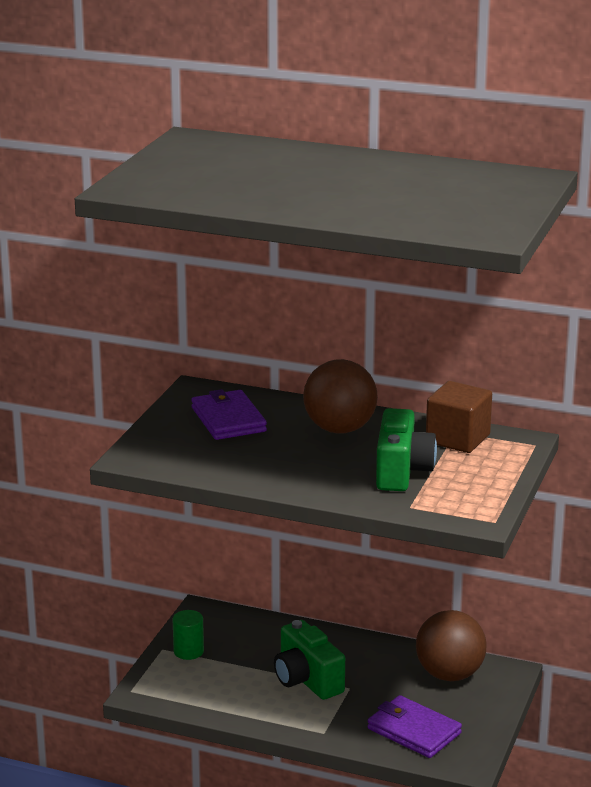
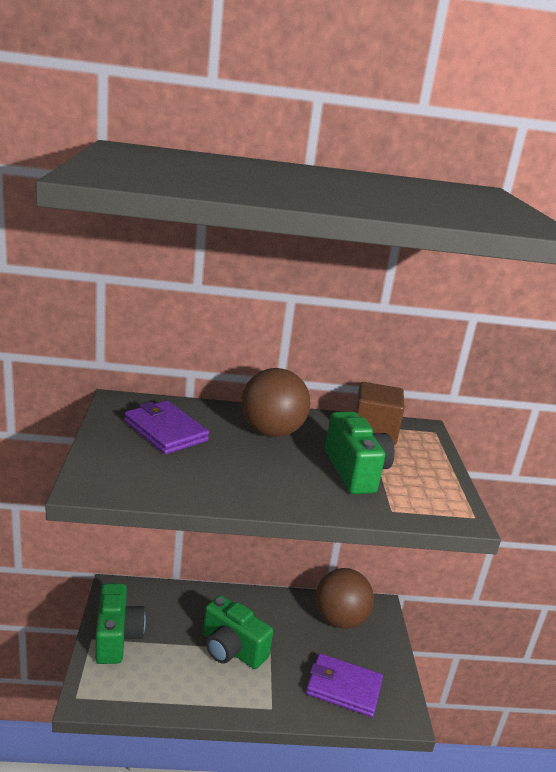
camera: 25 degrees left, 0 degrees up
green cylinder [173,610,204,660] -> green camera [96,583,146,664]

